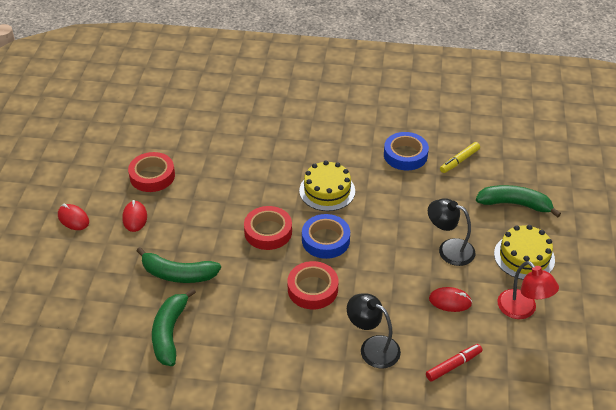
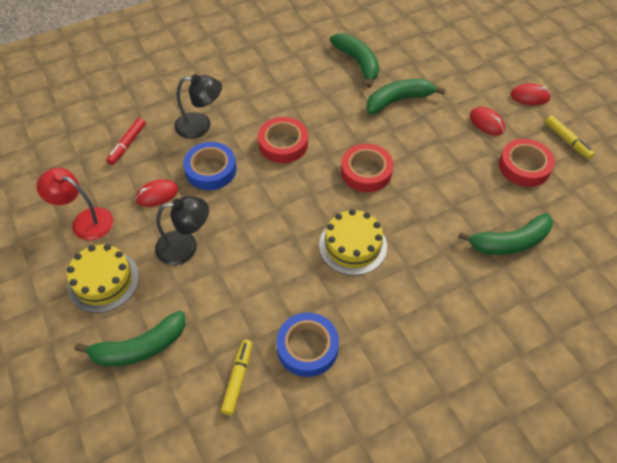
camera: 145 degrees right, 10 degrees up
blue tape [302,214,350,259] -> blue tape moved to [183,142,237,190]
none -> green banana [458,213,553,255]
none -> yellow marker [545,115,595,159]

